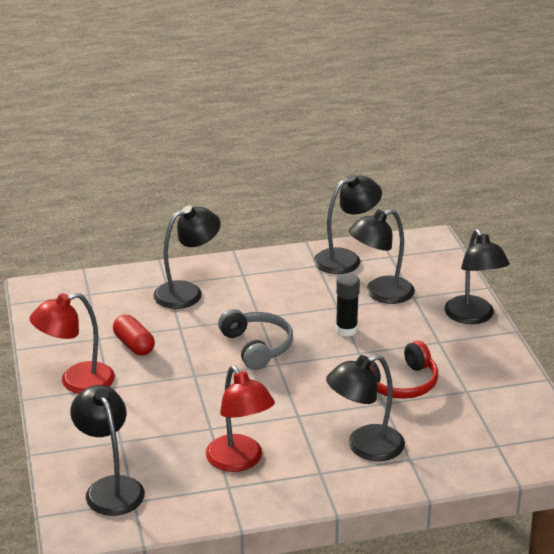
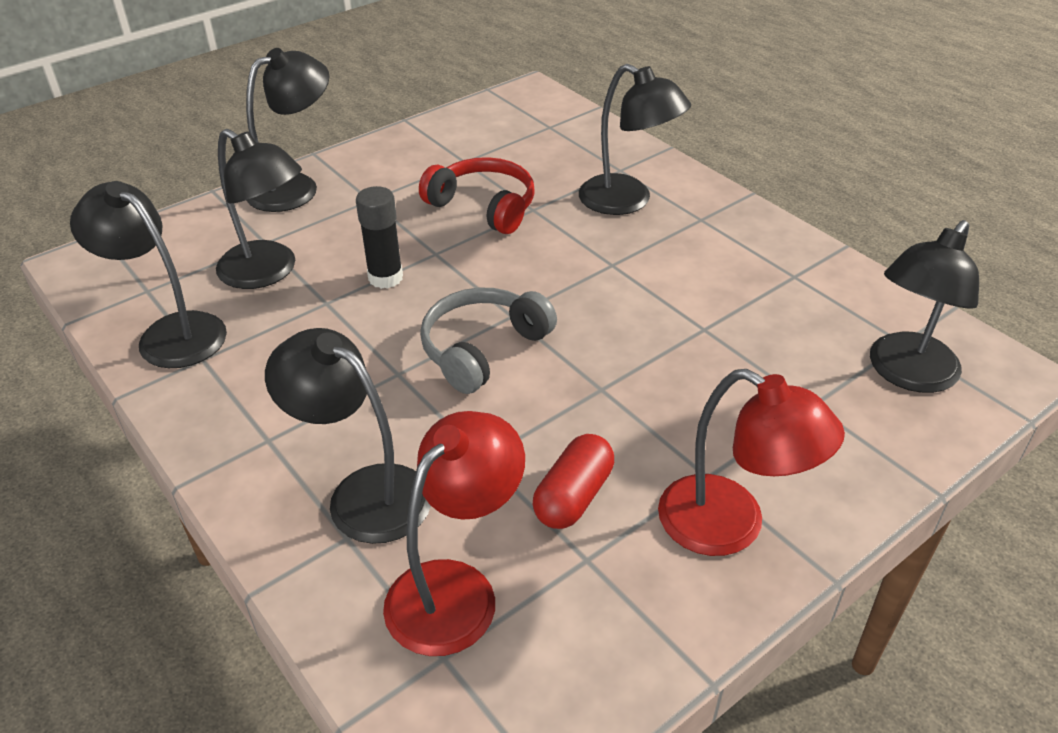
camera: 115 degrees left, 10 degrees up
red lamp [205,366,275,472] -> red lamp moved to [383,411,525,656]

